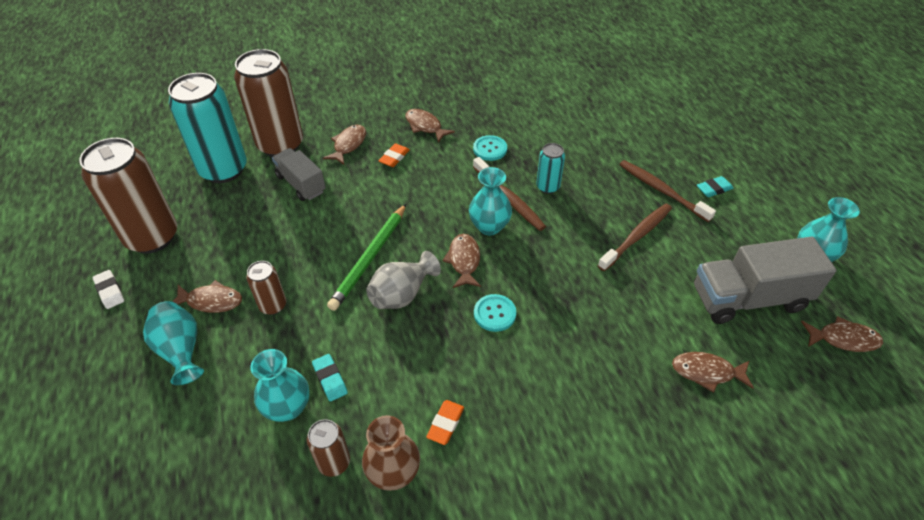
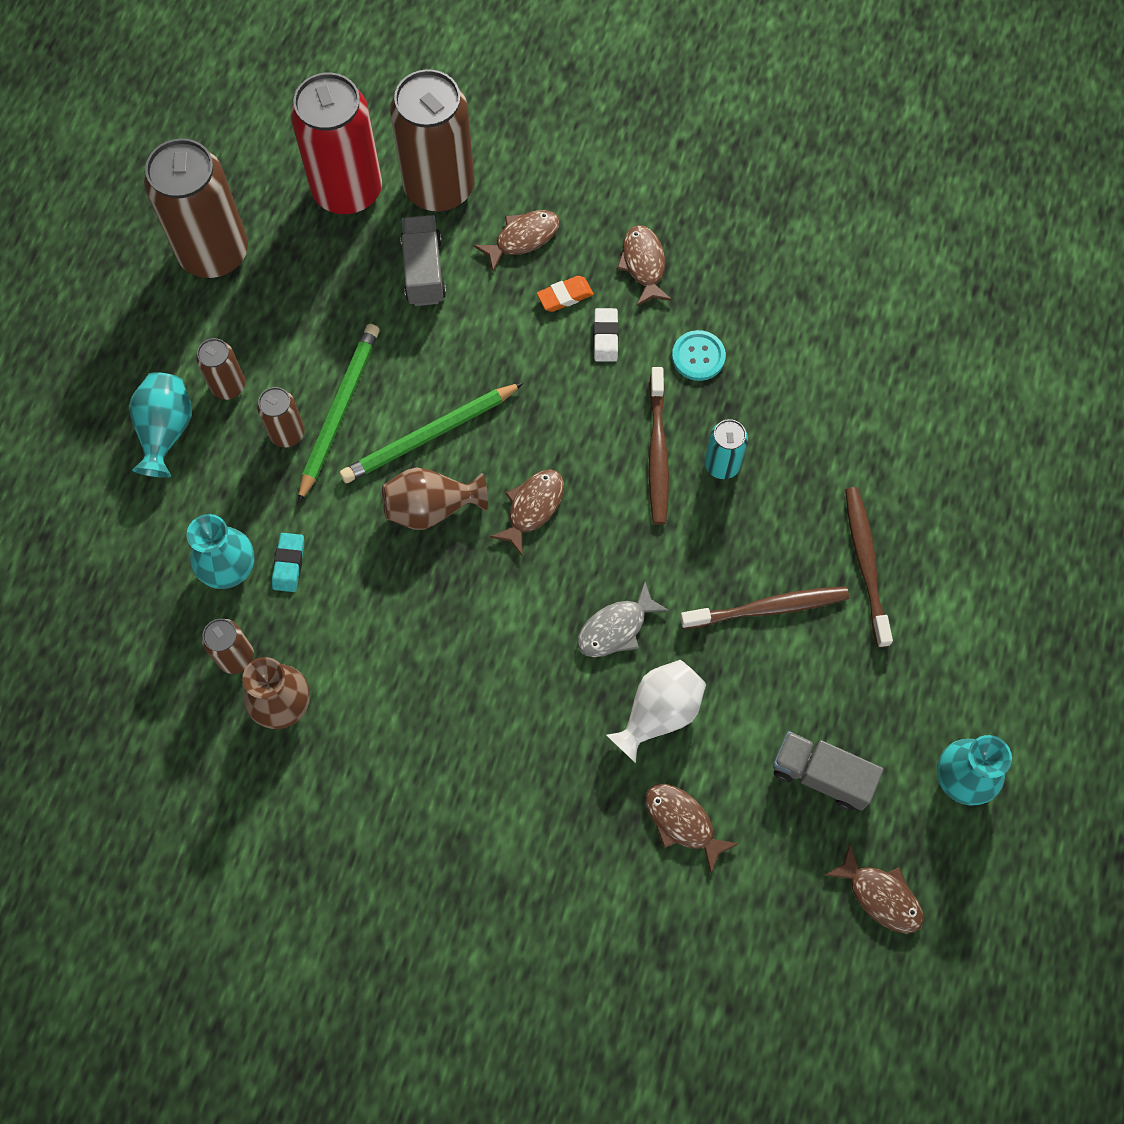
camera: 35 degrees right, 20 degrees up
white eraser [93,270,124,309] -> white eraser moved to [594,308,619,362]
turquoise can [168,73,247,183] -> red can [291,73,382,215]
brown fish [172,280,242,313] -> brown can [196,338,245,400]
grey vase [366,251,441,309] -> brown vase [382,468,488,530]
orange eraser [426,400,464,445] -> none
turquoise vase [469,167,512,235] -> none
turquoise button [474,294,516,332] -> none
grey truck [694,237,837,324] -> grey truck [773,731,884,811], size x0.62
turquoise eraser [697,176,734,197] -> none
none -> green pencil [298,324,380,503]
none -> grey fish [577,582,669,657]
none -> white vase [606,660,706,763]

